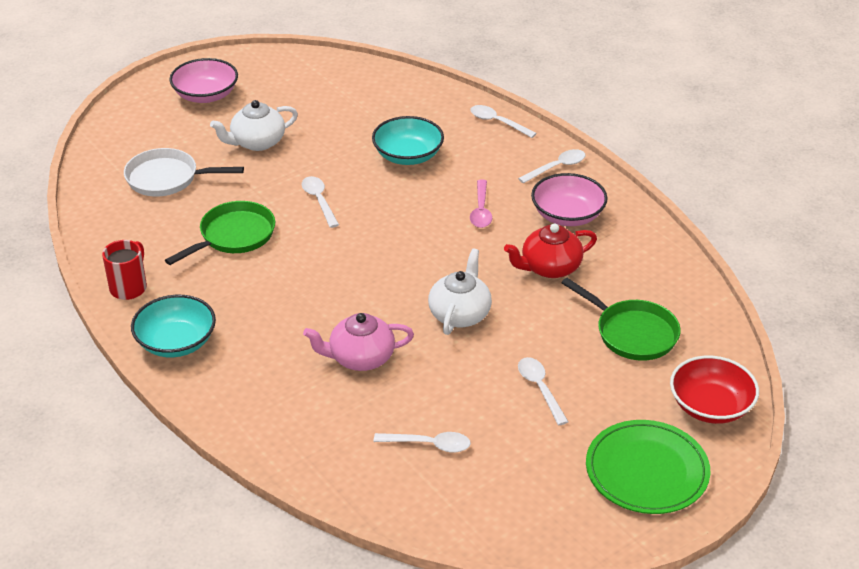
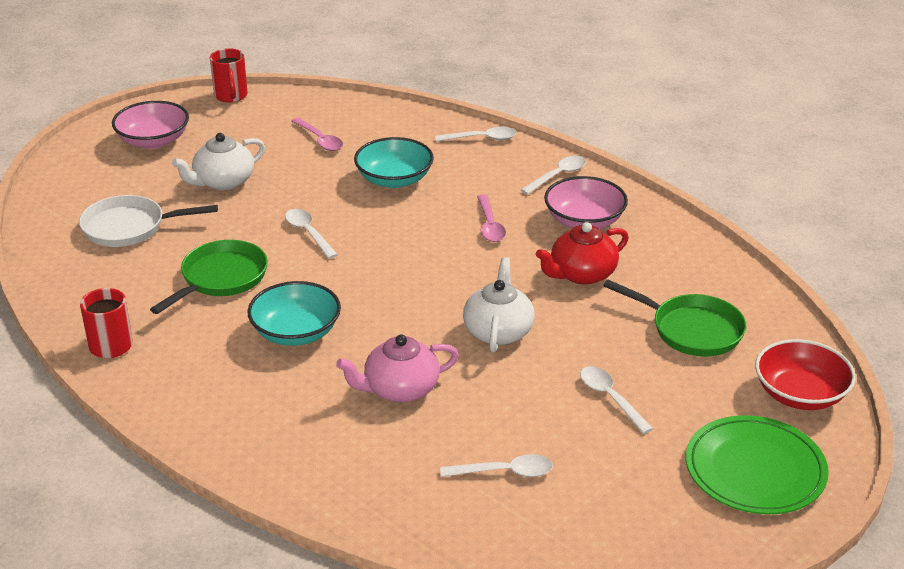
camera: 10 degrees left, 5 degrees down
turquoise bowl [131,295,216,357] -> turquoise bowl moved to [247,281,341,346]
white spoon [470,105,537,138] -> white spoon turned 150 degrees clockwise [435,127,517,142]
none -> red mug [210,48,248,103]
none -> pink spoon [291,118,343,151]

